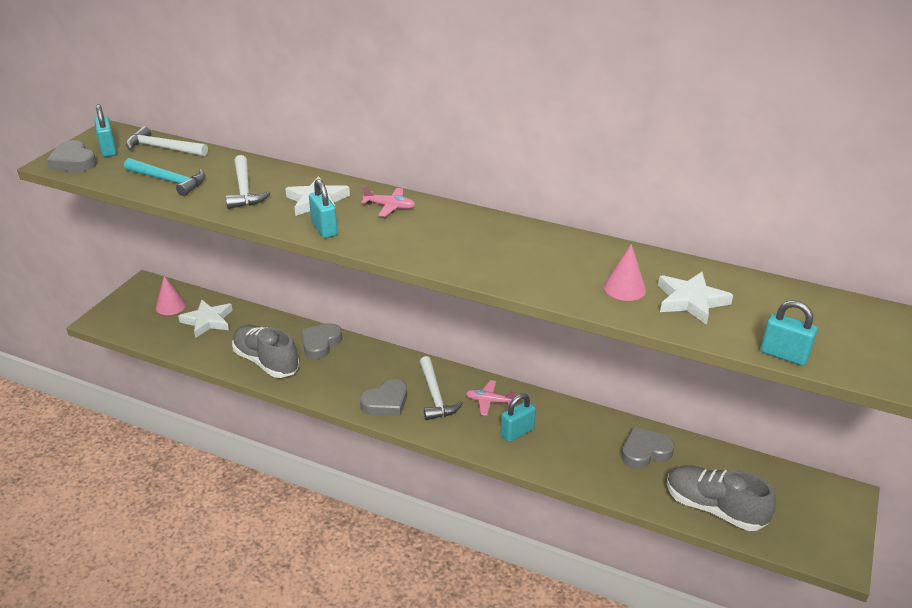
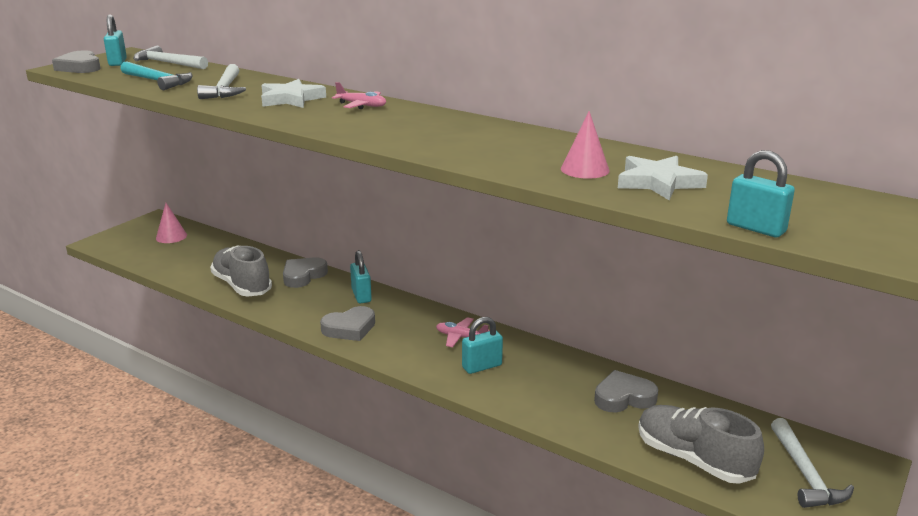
camera: 10 degrees right, 10 degrees down
white star [178,300,233,338] -> none
turquoise padlock [309,179,338,238] -> turquoise padlock moved to [350,250,372,304]
white hammer [420,356,463,420] -> white hammer moved to [771,418,854,508]

